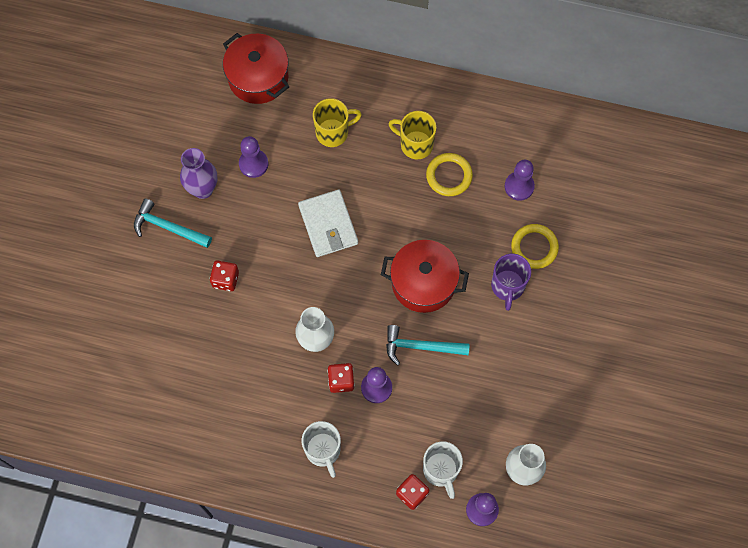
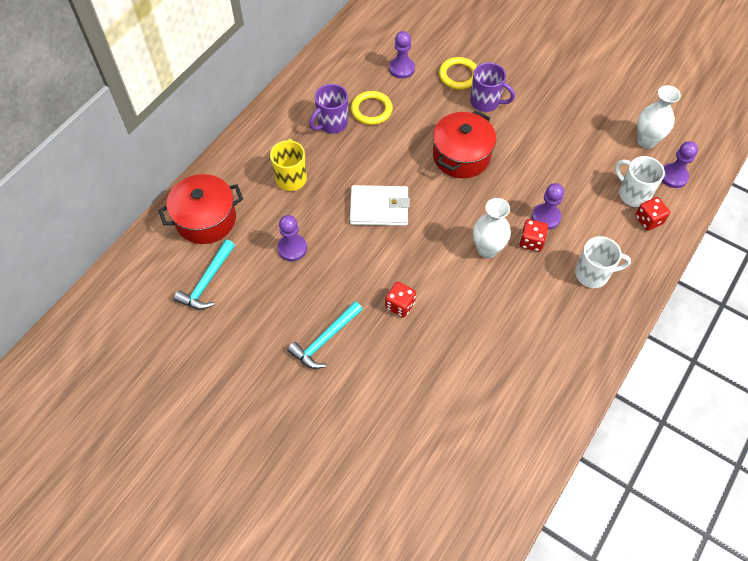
camera: 70 degrees left, 10 degrees down
purple vase [180,148,217,199] -> none
turquoise hammer [386,325,470,365] -> turquoise hammer moved to [174,239,235,310]
yellow mug [389,111,436,159] -> purple mug [309,84,348,134]
white mug [423,441,463,499] -> white mug turned 135 degrees counterclockwise [615,156,665,207]

